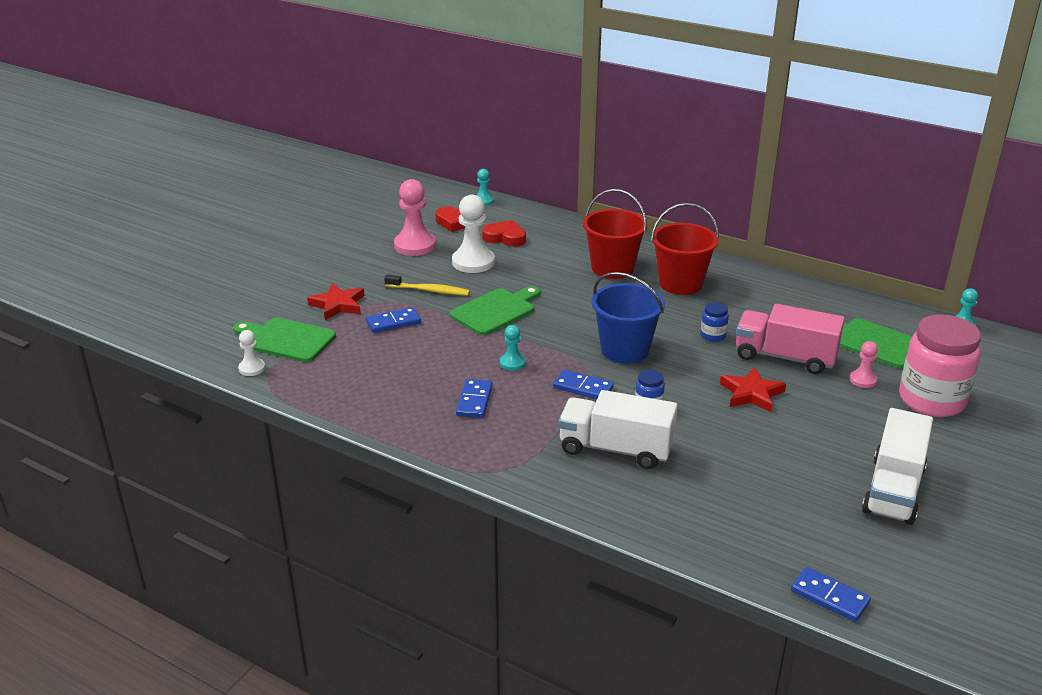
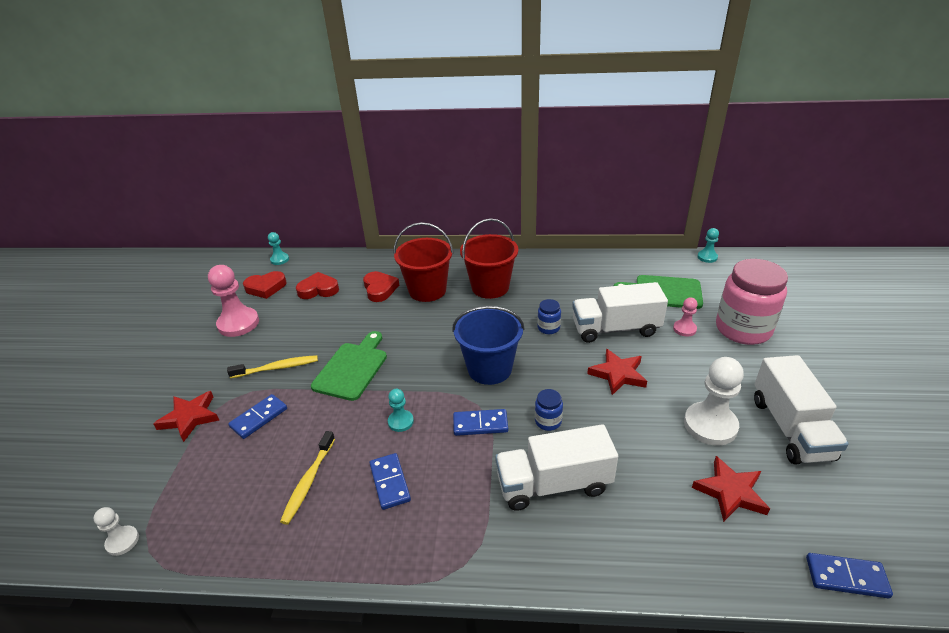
camera: 25 degrees left, 5 degrees up
green cutting board [233,318,336,362] -> none
white pawn [452,195,495,273] -> white pawn moved to [684,357,744,446]
pink truck [736,304,845,374] -> white truck [572,282,668,343]
none -> yellow toothbrush [280,431,335,525]
none -> red heart [363,271,399,302]
none -> red star [692,456,770,522]

